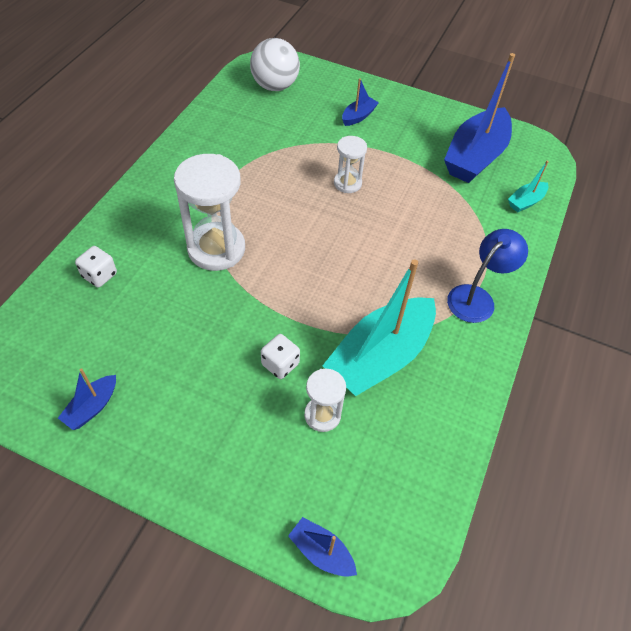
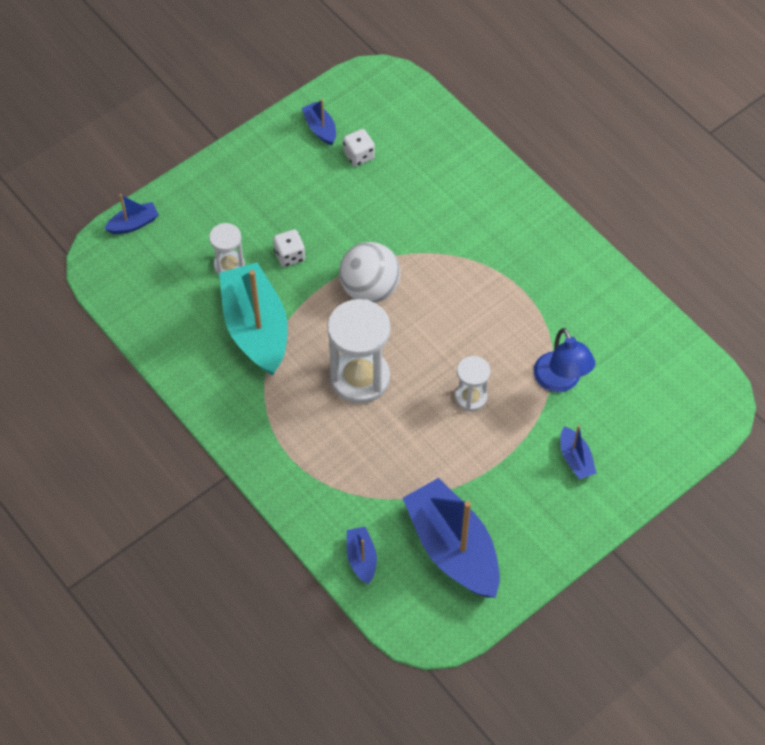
camera: 120 degrees right, 5 degrees up
white dice [75,246,117,287] -> white dice moved to [343,129,375,166]
white hourglass [174,154,245,271] -> white hourglass moved to [327,299,391,404]
white ball [250,38,300,91] -> white ball moved to [339,242,401,303]
blue lamp [447,229,528,323] -> blue lamp moved to [534,328,595,392]
turquoise boat [508,160,549,213] -> blue boat [347,526,377,584]

